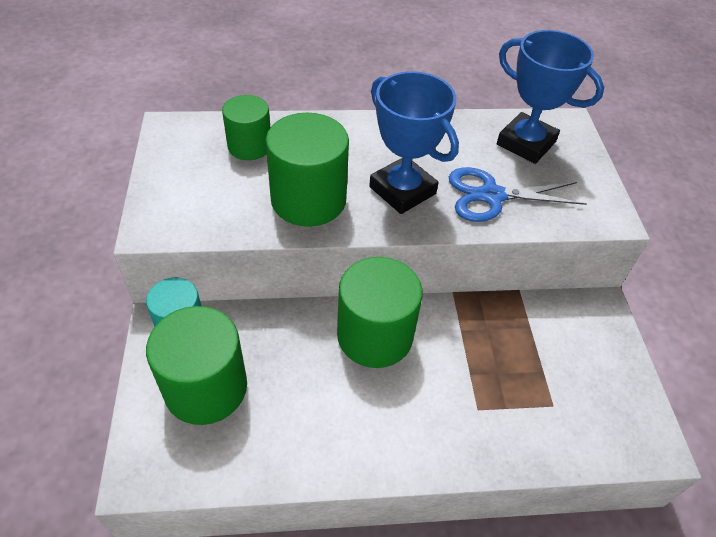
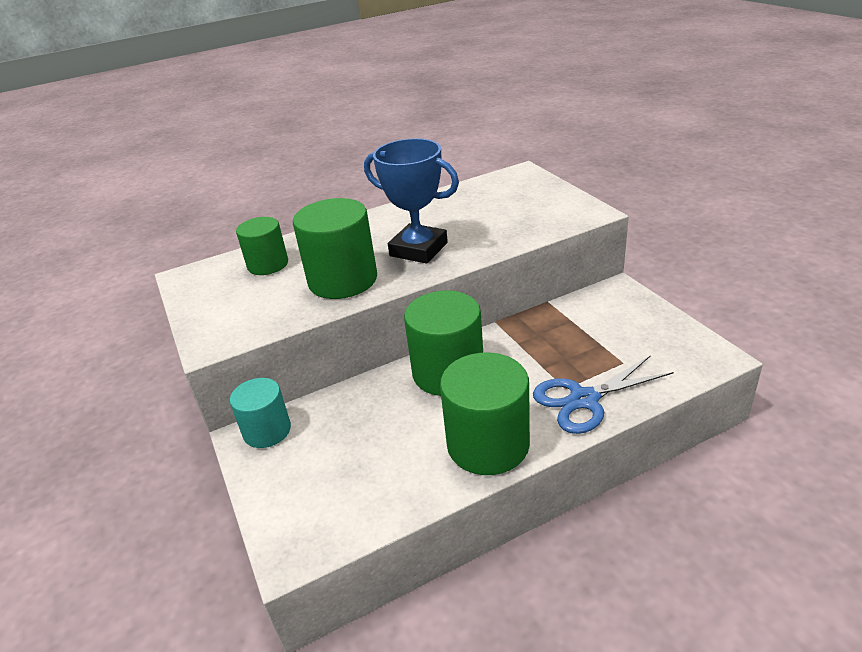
camera: 15 degrees left, 15 degrees down
green cylinder [146,306,247,425] -> green cylinder moved to [440,352,530,475]
blue scissors [449,167,587,222] -> blue scissors moved to [533,356,674,434]
blue trophy [497,30,604,164] -> none

